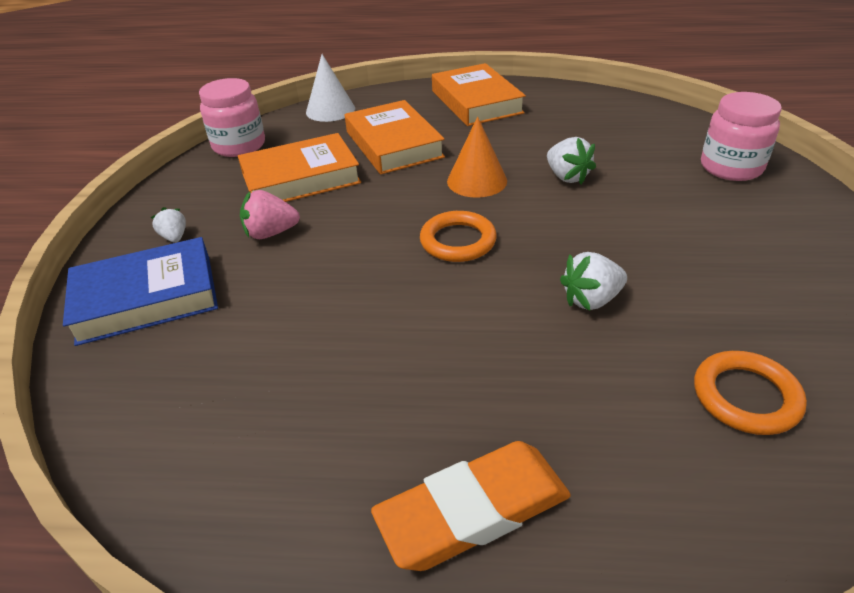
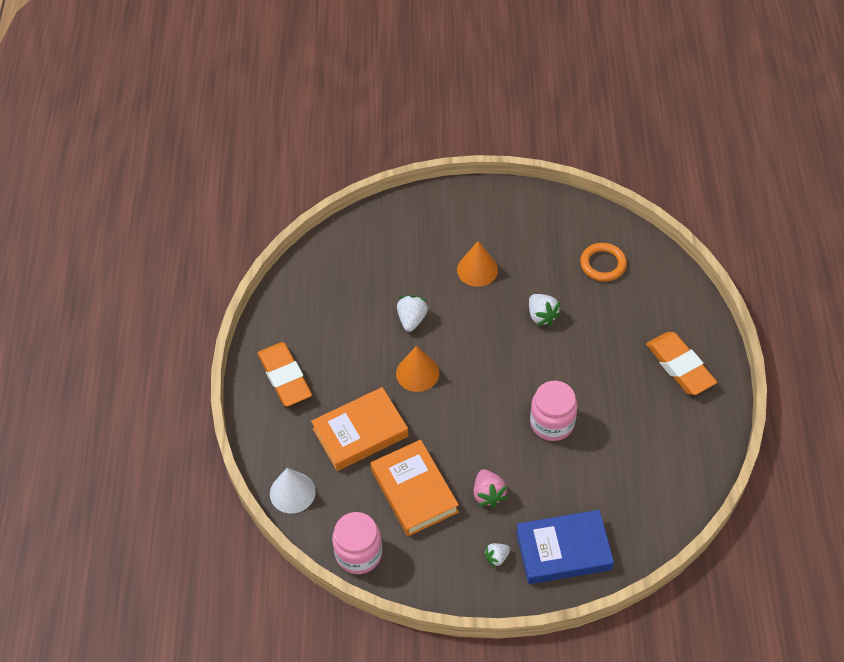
camera: 95 degrees left, 15 degrees up
blue book [63,237,218,346] -> blue book turned 75 degrees counterclockwise [516,510,614,584]
orange ring [420,211,497,262] -> none
orange book [432,63,526,126] -> orange eraser [257,342,312,407]
white strawberry [547,137,596,184] -> white strawberry turned 45 degrees counterclockwise [397,295,428,332]
pink jar [701,92,782,181] -> pink jar moved to [530,381,577,441]
none -> orange cone [457,241,498,287]

